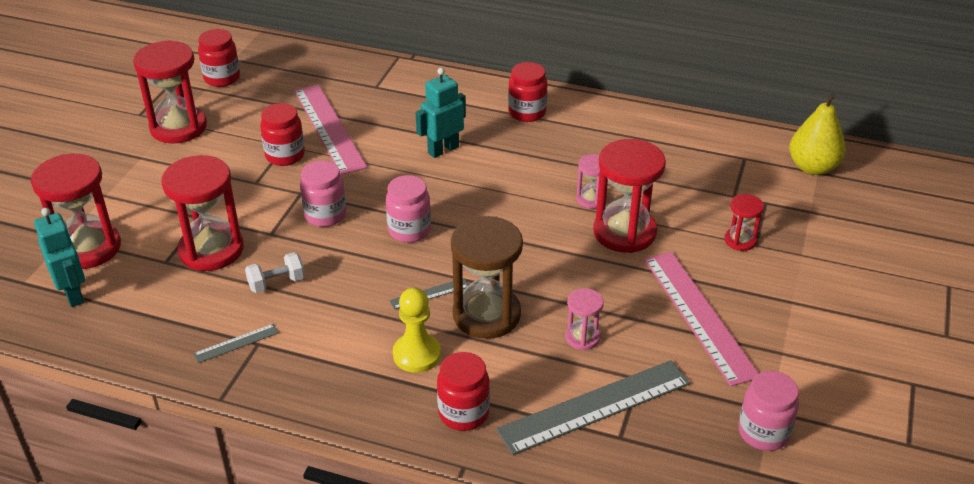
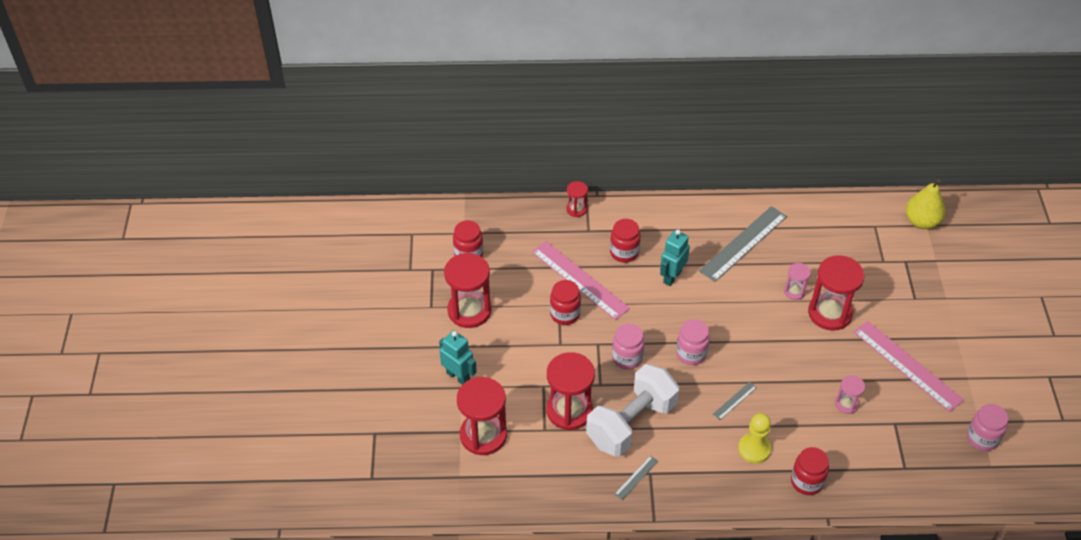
camera: 20 degrees left, 10 degrees up
turquoise robot [34,208,85,307] -> turquoise robot moved to [439,330,477,385]
white dumbbell [245,252,305,293] -> white dumbbell [586,364,679,457], size x2.45
brown hourglass [451,216,523,339] -> none
grey ruler [496,360,690,455] -> grey ruler moved to [699,206,787,282]
red jar [508,62,547,122] -> red jar moved to [610,219,641,263]
red hourglass [724,194,764,251] -> red hourglass moved to [566,181,588,217]

